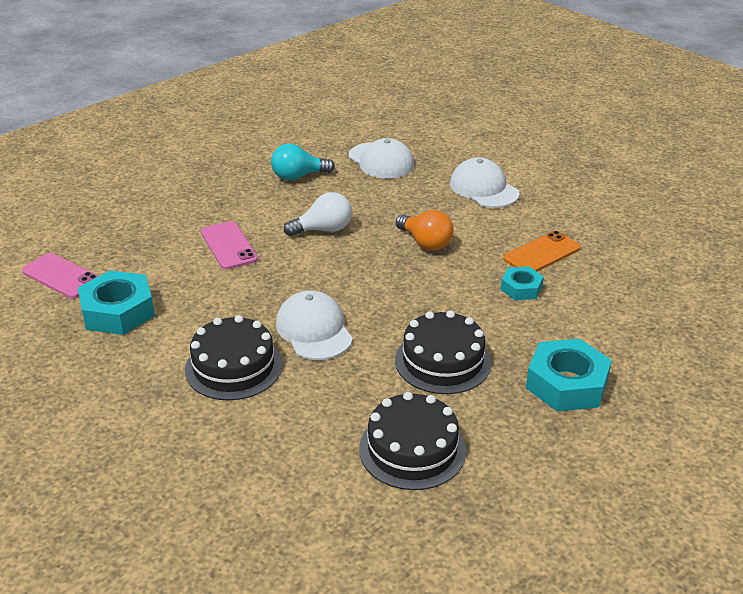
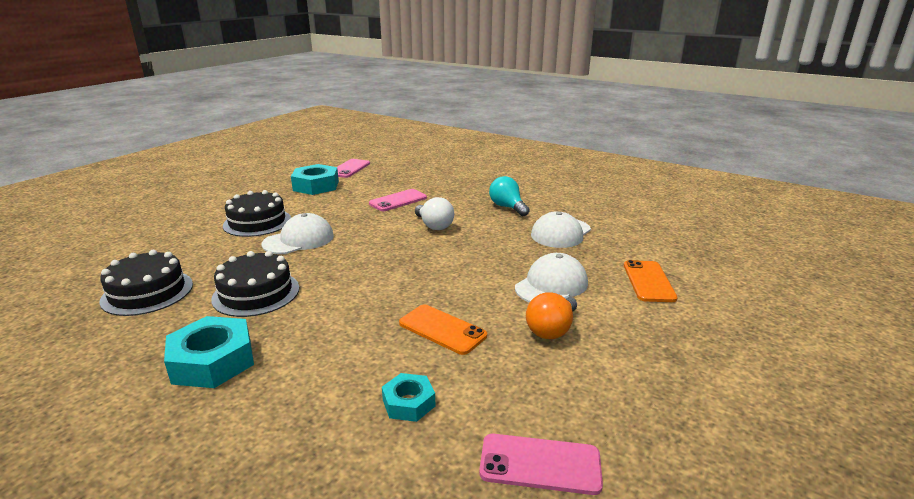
camera: 75 degrees right, 10 degrees down
orange light bulb [396,210,454,251] -> orange light bulb moved to [526,292,577,339]
turquoise nut [501,266,544,300] -> turquoise nut moved to [382,373,435,422]
none -> pink phone [479,434,603,495]
none -> orange phone [624,260,678,302]

